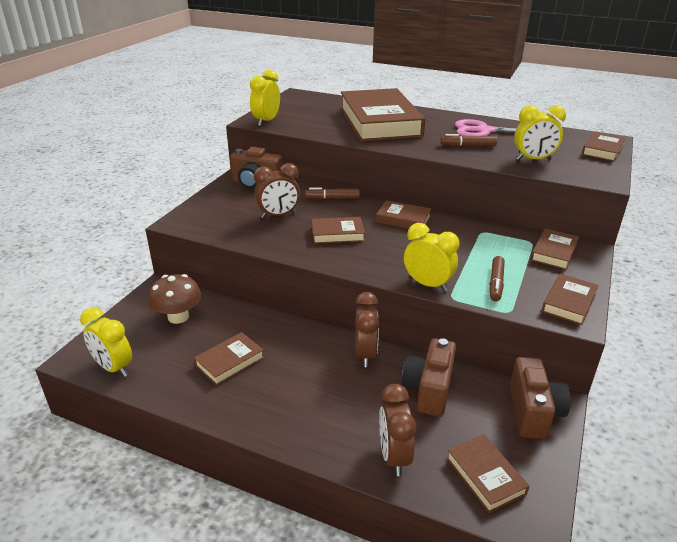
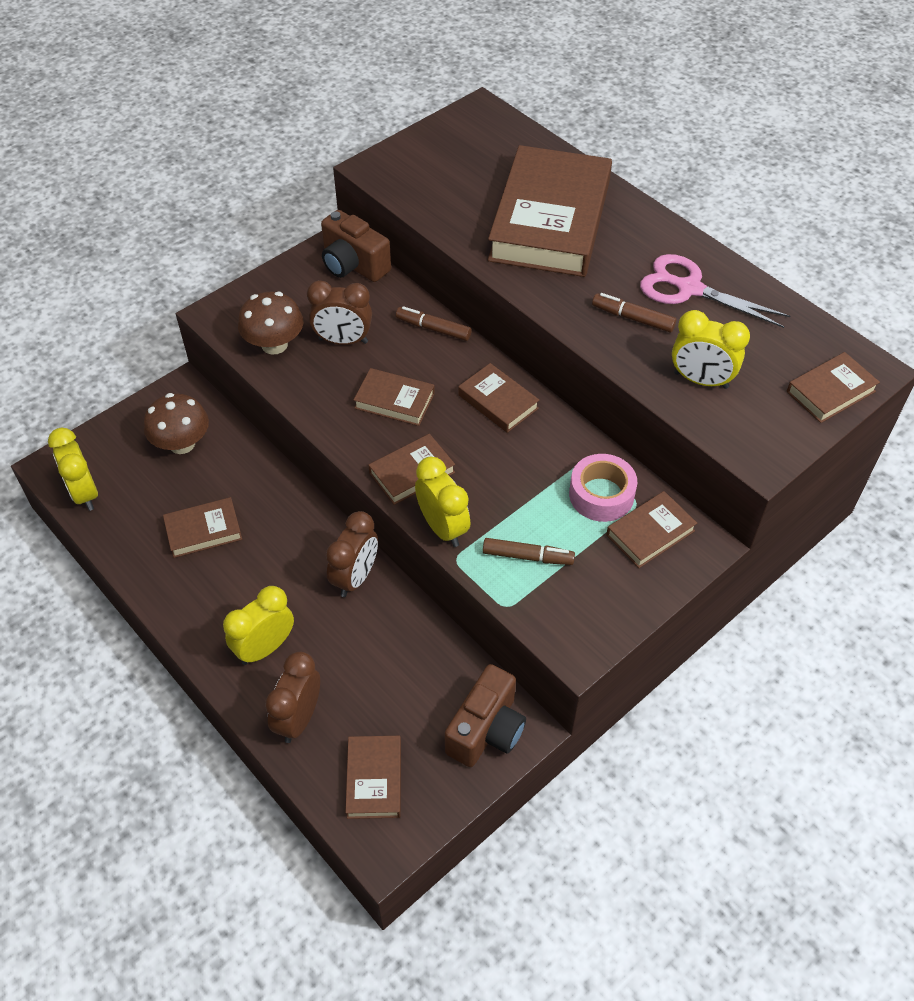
camera: 25 degrees right, 20 degrees up
yellow clock [250,70,280,126] -> yellow clock moved to [223,586,294,665]
brown camera [402,338,456,417] -> none
brown marker [490,256,505,301] -> brown marker turned 120 degrees counterclockwise [483,538,575,565]
brown book [542,274,599,325] -> brown book moved to [368,434,455,505]
none -> brown mushroom [238,292,303,355]
none -> pink tape [569,454,637,522]

